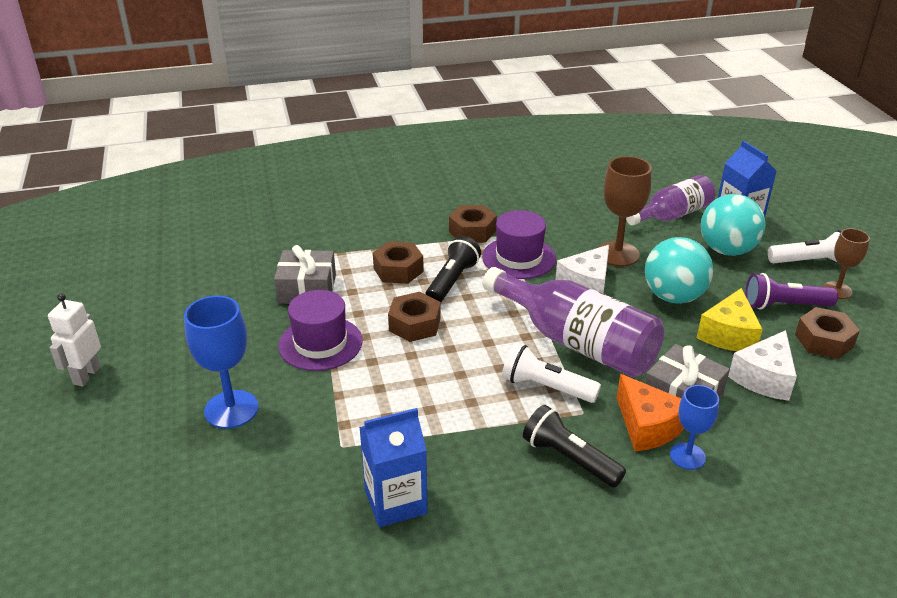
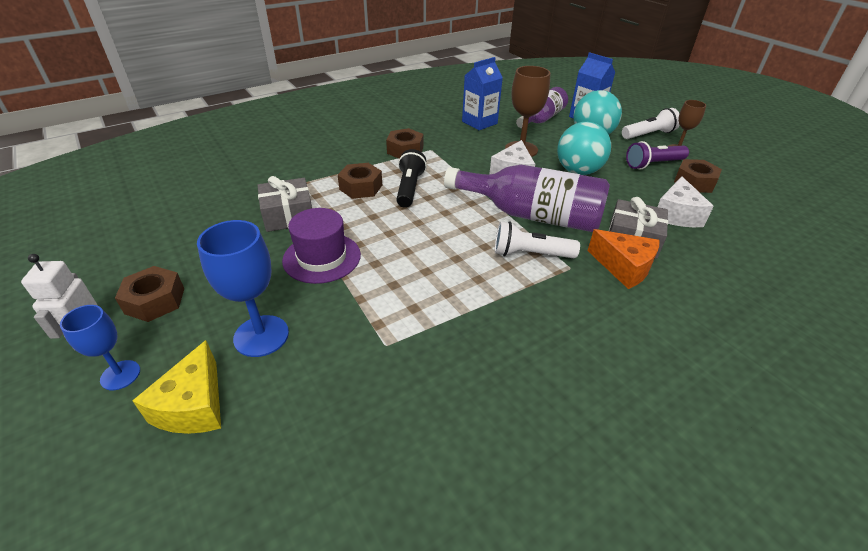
camera: 20 degrees left, 5 degrees up
blue carton [359,408,428,527] -> blue carton moved to [462,57,503,130]
brown nut [388,292,441,342] -> brown nut moved to [115,266,184,322]
purple hat [482,210,556,279] -> none
black flashlight [523,405,626,488] -> none
blue goblet [670,385,719,470] -> blue goblet moved to [60,305,140,390]
yellow cheese [697,288,763,351] -> yellow cheese moved to [132,340,221,434]

